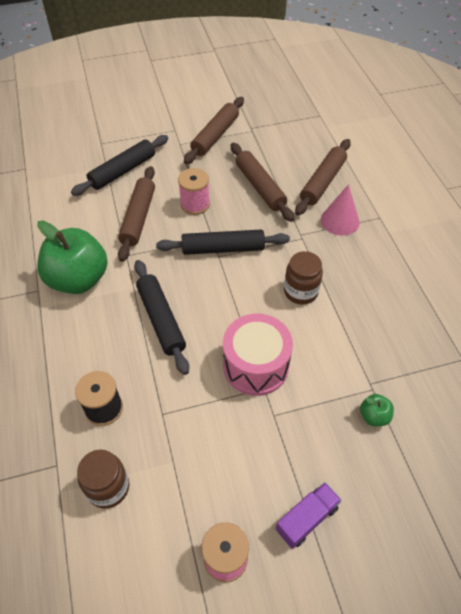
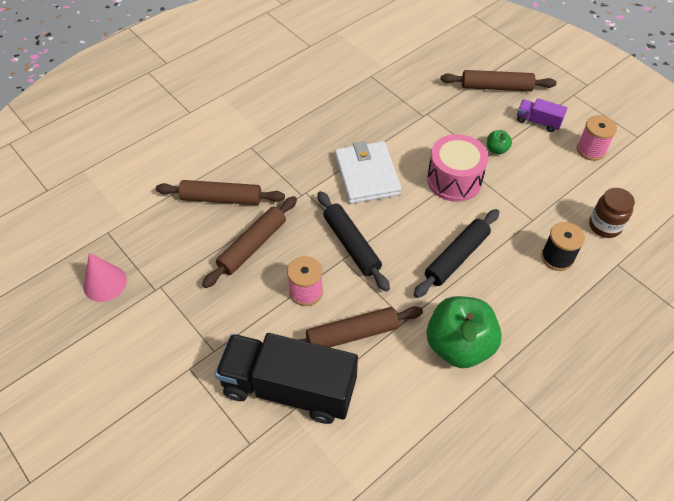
camera: 115 degrees left, 0 degrees up
black rolling pin [71,135,168,196] -> black truck [215,333,358,424]
brown rolling pin [184,97,244,164] -> brown rolling pin moved to [441,70,556,91]
brown jar [284,251,323,305] -> white wallet [335,141,402,204]
pink cone [321,184,360,236] -> pink cone moved to [83,253,127,302]
green apple [360,394,394,426] -> green apple moved to [487,130,512,154]

